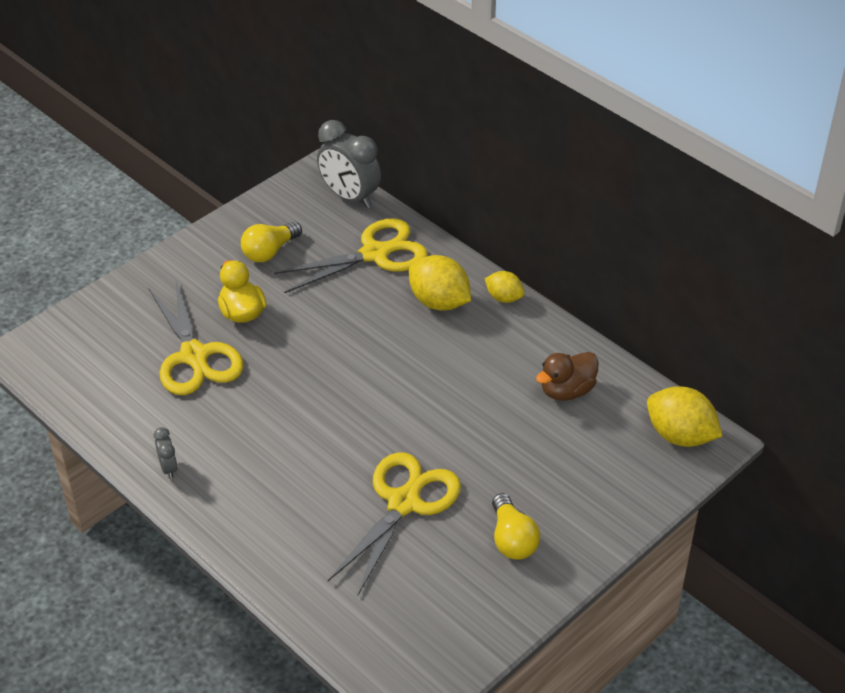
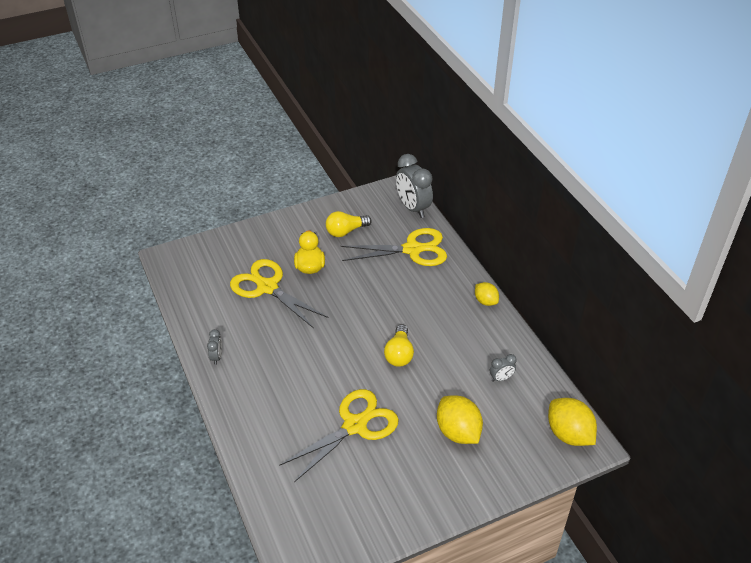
camera: 20 degrees right, 0 degrees up
yellow scissors [148,281,243,395] -> yellow scissors turned 135 degrees clockwise [230,259,328,328]
yellow lemon [409,255,471,311] -> yellow lemon moved to [437,395,483,444]
yellow light bulb [492,493,540,560] -> yellow light bulb moved to [384,324,414,367]
brown duck [536,352,598,401] -> grey clock [490,354,516,382]

